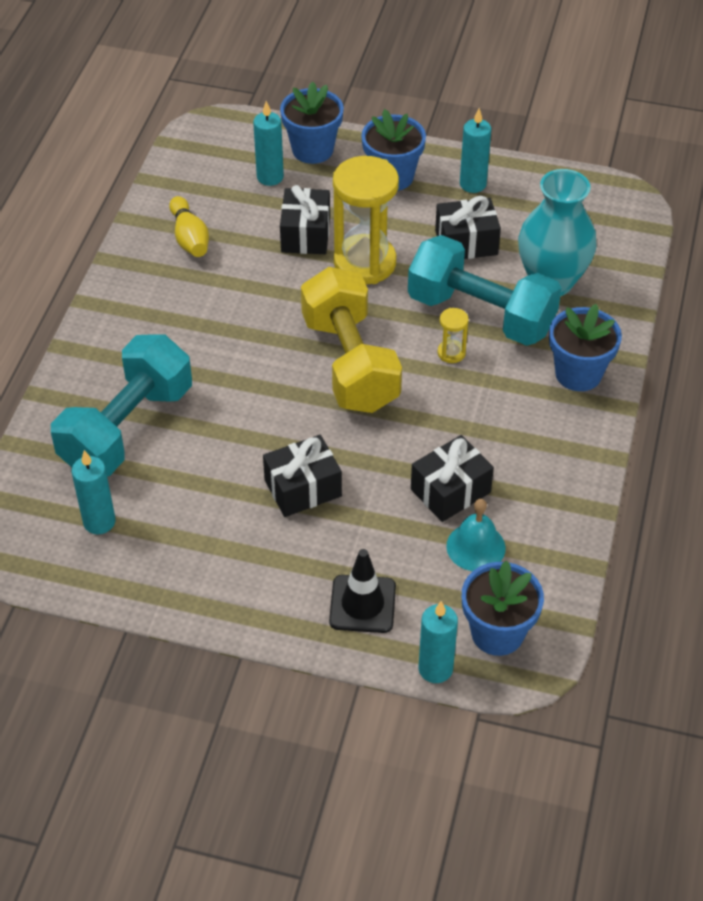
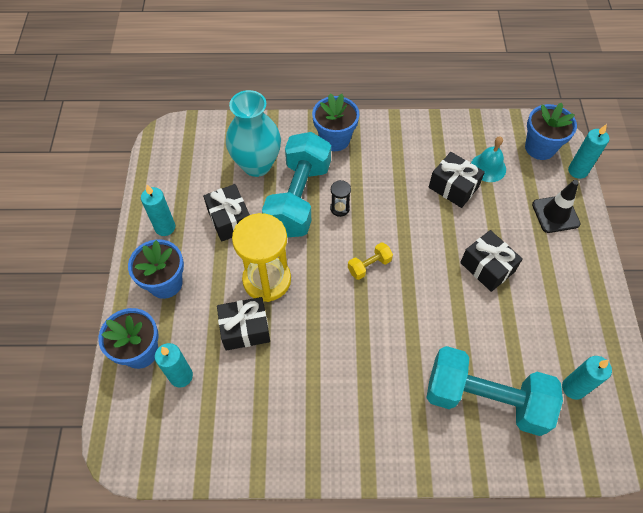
camera: 105 degrees left, 10 degrees up
yellow bowling pin [169,196,209,257] -> none
yellow dumbbell [301,267,402,413] -> yellow dumbbell [348,242,393,280], size x0.41
yellow hourglass [438,308,469,363] -> black hourglass [330,180,351,217]

